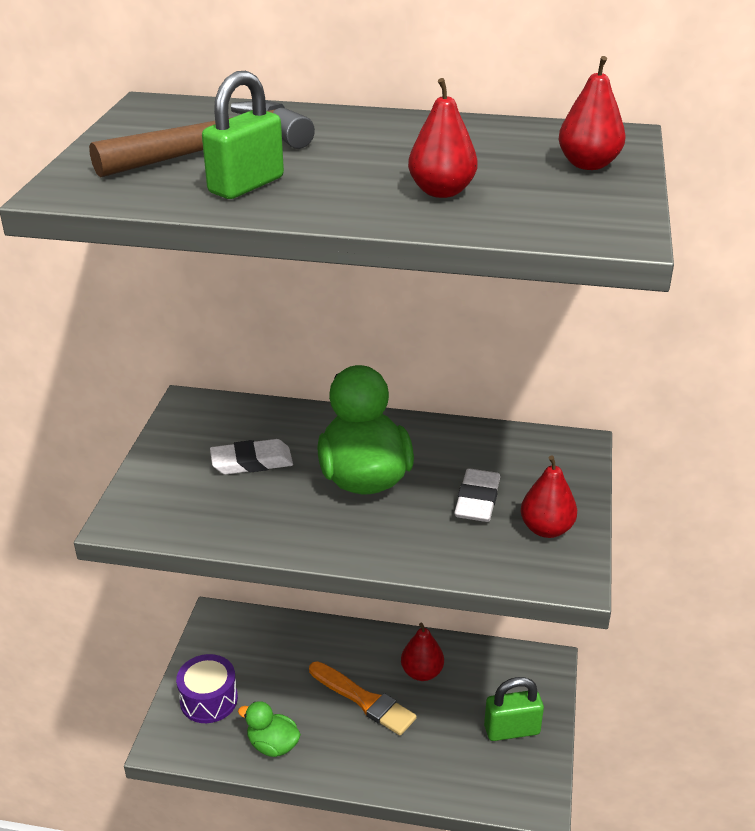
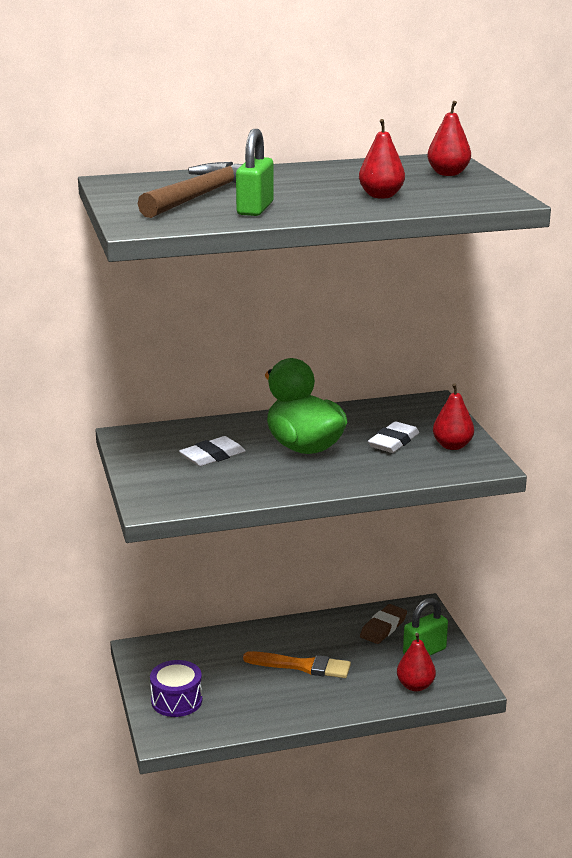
camera: 25 degrees left, 10 degrees down
green duck [238,701,301,757] -> none
red pear [401,623,444,681] -> red pear moved to [397,633,436,692]
white eraser [454,468,500,522] -> white eraser turned 45 degrees clockwise [368,421,419,453]
none -> brown eraser [360,604,407,644]

